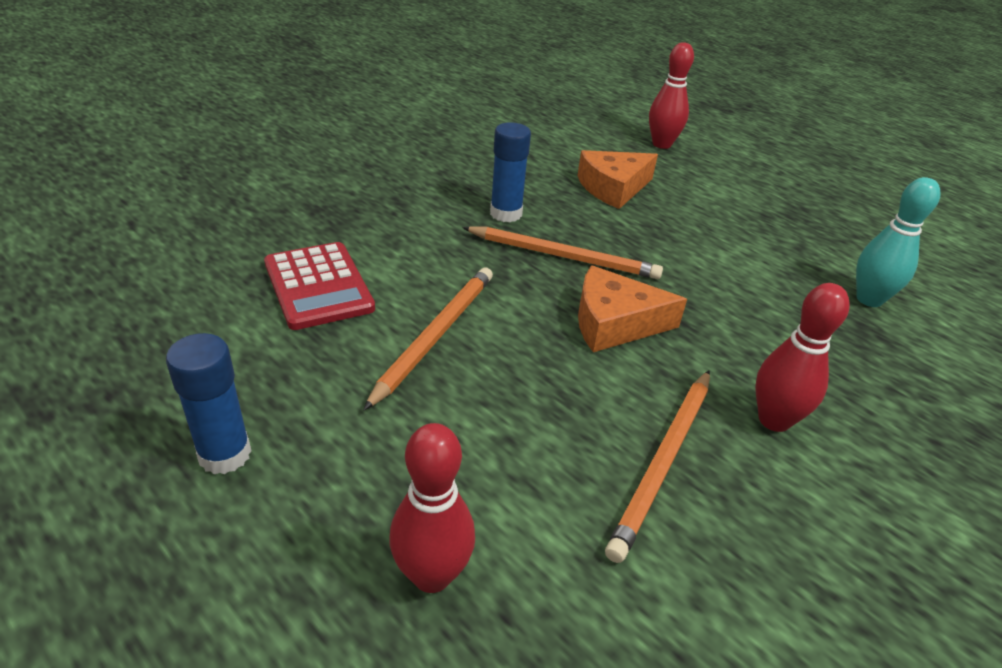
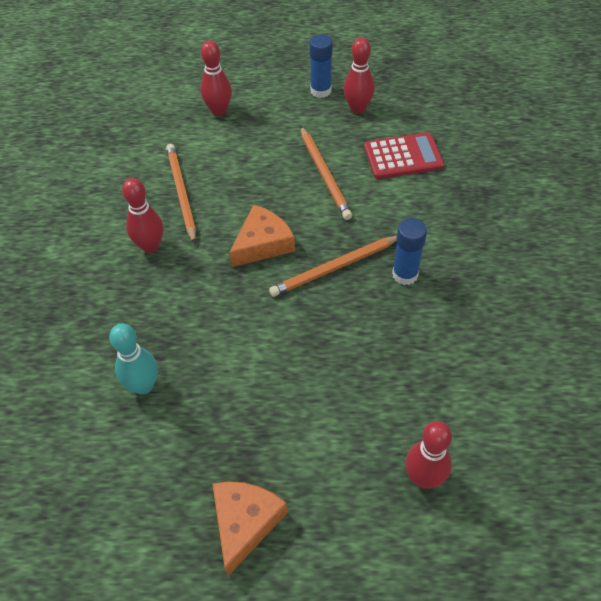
camera: 140 degrees right, 15 degrees up
red calculator [264,242,375,330] -> red calculator turned 150 degrees clockwise [364,132,444,179]
orange cheese [577,150,658,209] -> orange cheese moved to [212,482,288,576]
none -> red bowling pin [343,38,375,114]

